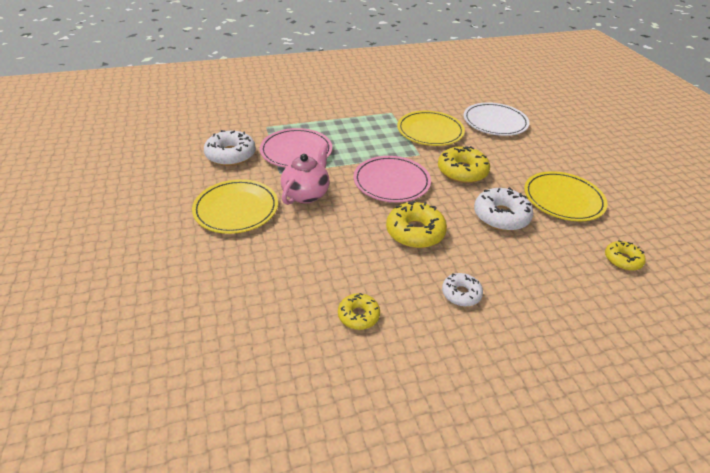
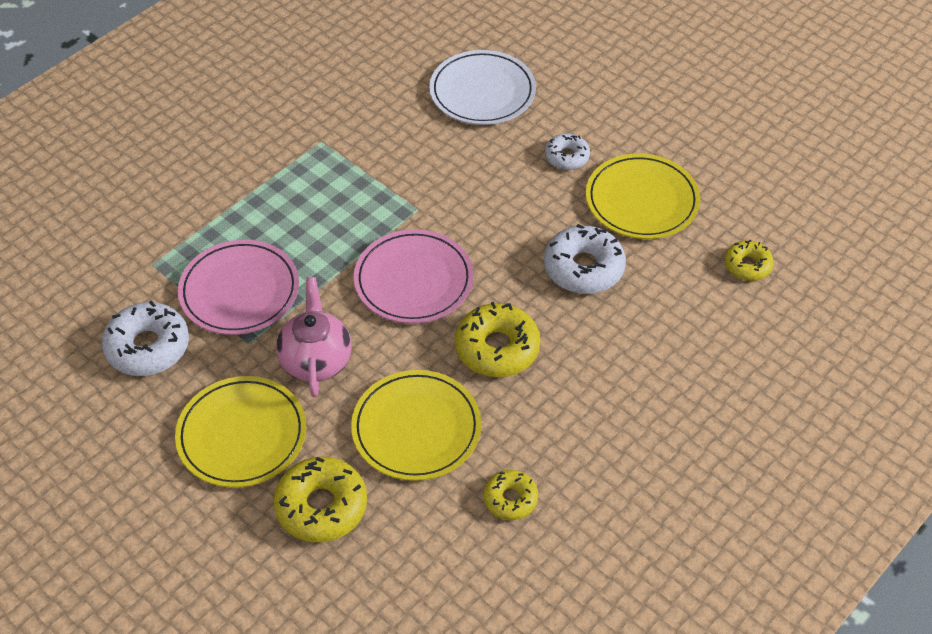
camera: 30 degrees left, 10 degrees up
yellow plate [397,111,465,146] -> yellow plate moved to [351,370,481,481]
yellow donut [438,146,490,183] -> yellow donut moved to [274,456,367,543]
white donut [442,273,483,307] -> white donut moved to [545,134,590,170]

